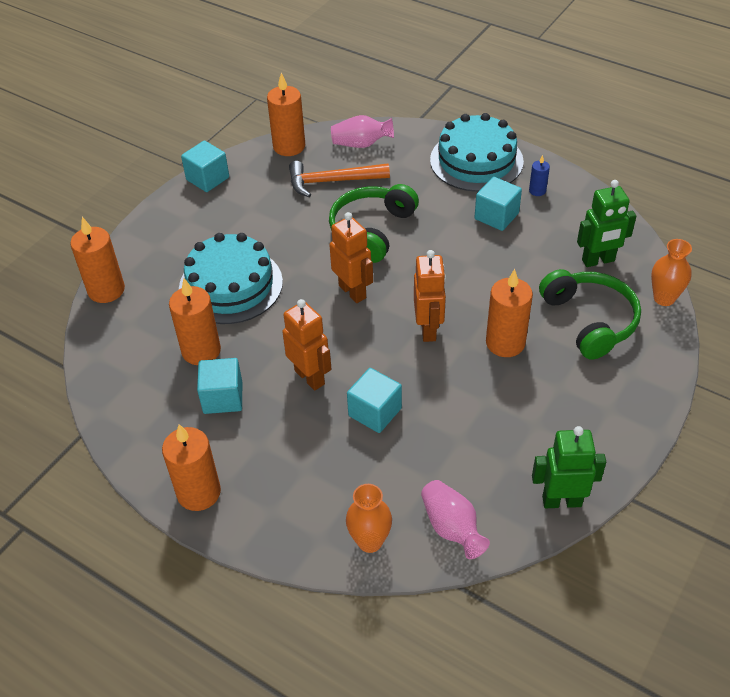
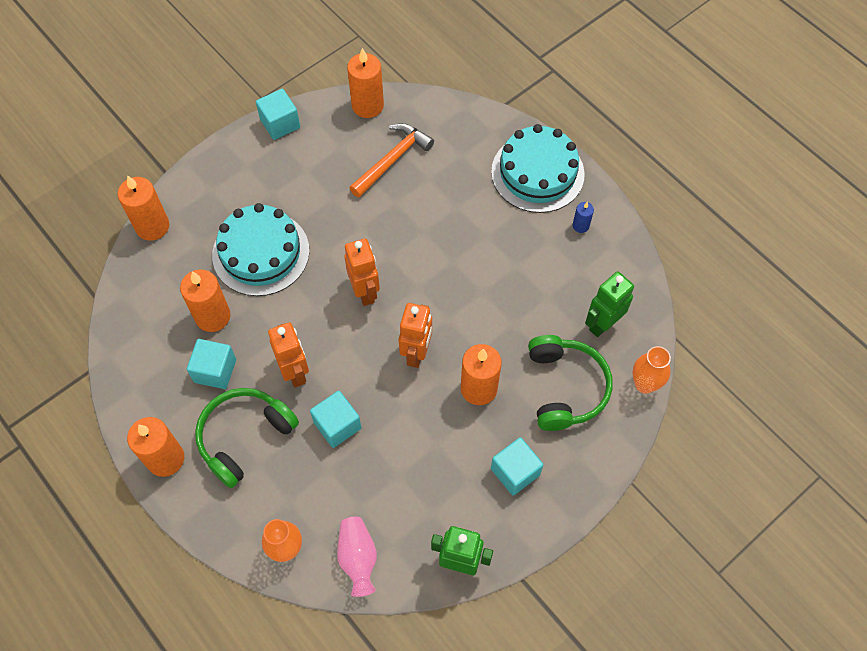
camera: 15 degrees right, 15 degrees up
orange hammer [289,161,390,197] -> orange hammer turned 120 degrees clockwise [349,123,434,198]
green headphones [329,184,419,263] -> green headphones moved to [195,388,299,488]
pink vase [331,115,394,148] -> none
turquoise cube [475,177,522,231] -> turquoise cube moved to [491,437,544,495]
green robot [577,180,636,267] -> green robot turned 135 degrees clockwise [585,271,634,337]

